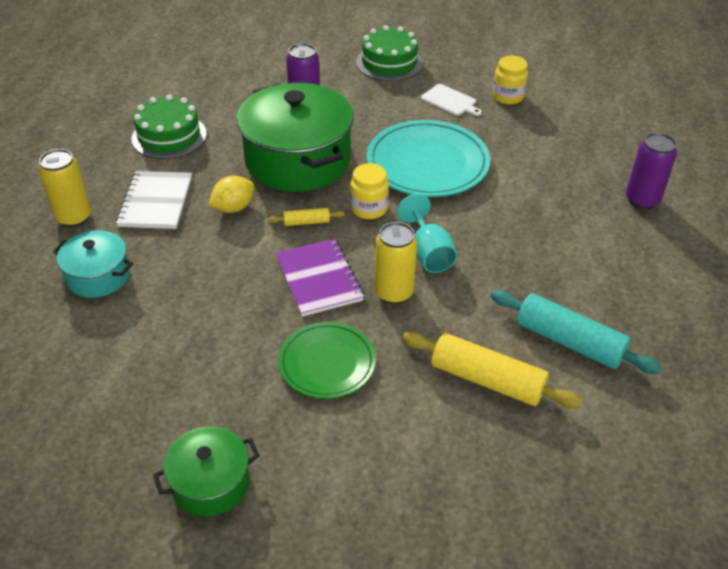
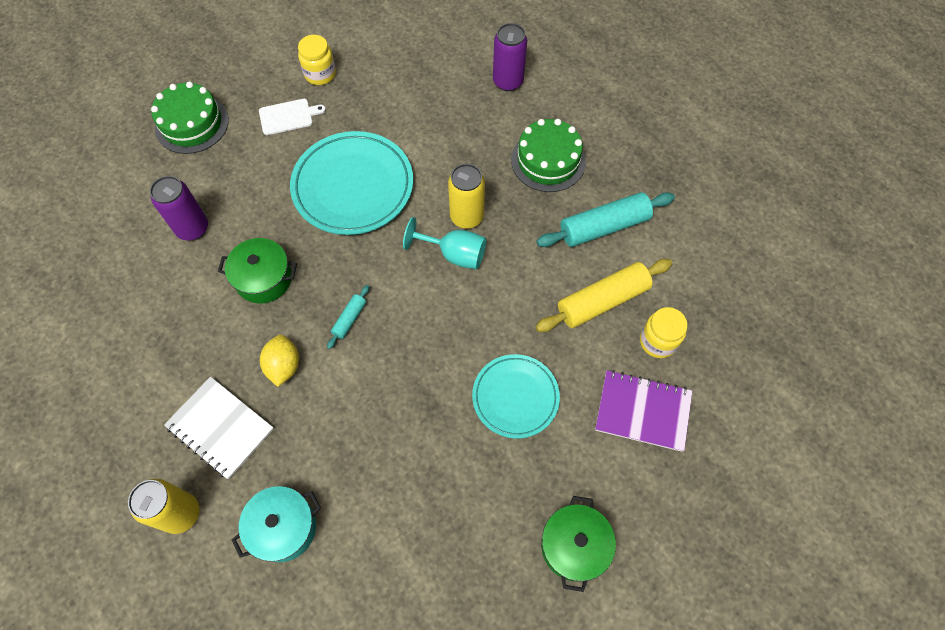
camera: 55 degrees left, 20 degrees up
green cake [131,94,207,159] -> green cake moved to [511,119,586,192]
green pot [237,83,354,192] -> green pot [218,238,297,303], size x0.51
yellow rolling pin [268,208,345,226] -> turquoise rolling pin [327,285,369,349]
purple notebook [275,239,364,317] -> purple notebook moved to [595,370,692,452]
green plate [278,322,376,399] -> turquoise plate [472,354,560,439]
yellow jar [350,163,389,219] -> yellow jar moved to [640,307,688,358]
yellow can [374,222,417,304] -> yellow can moved to [448,164,485,229]

